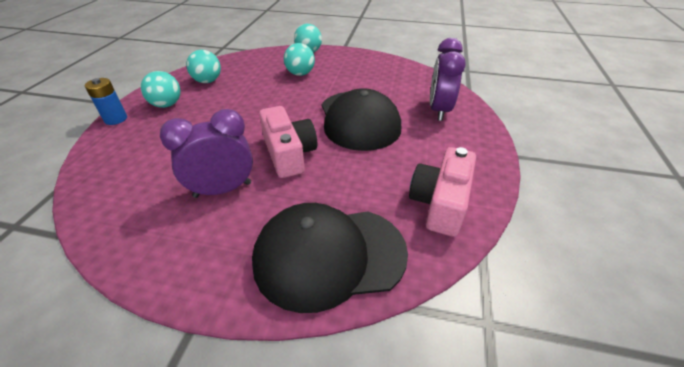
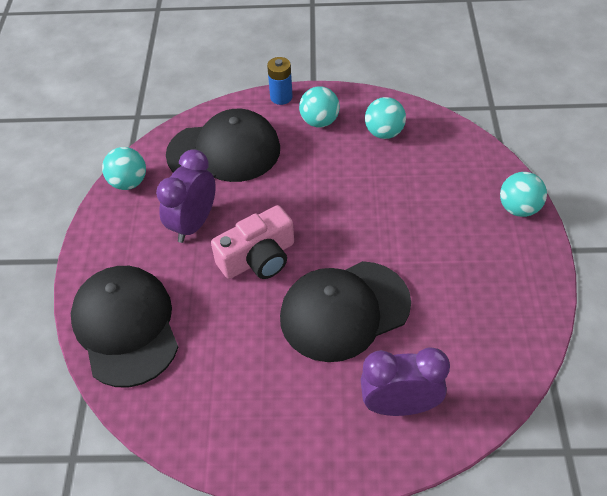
camera: 80 degrees right, 10 degrees up
purple clock [160,109,253,198] -> purple clock turned 120 degrees counterclockwise [156,149,216,243]
turquoise ball [284,43,315,76] -> turquoise ball moved to [102,147,146,190]
pink camera [409,147,476,237] -> none
none -> black cap [166,109,280,182]

